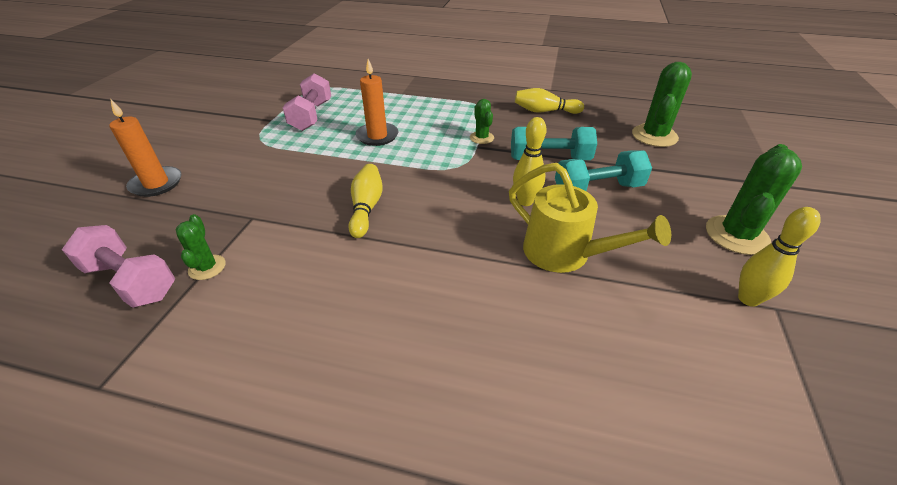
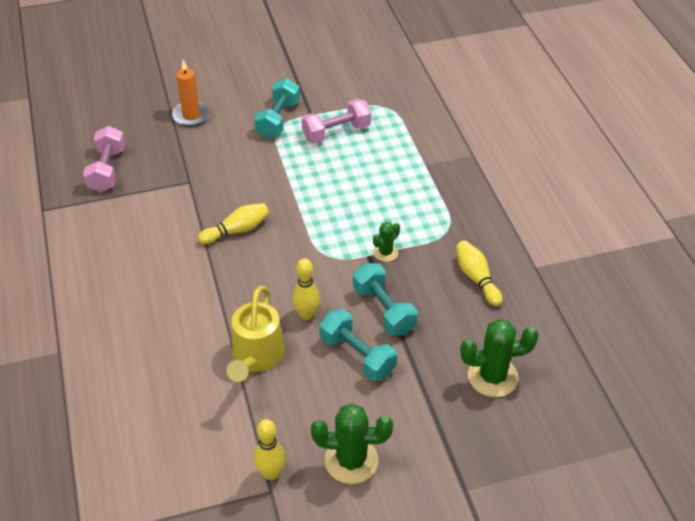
camera: 60 degrees right, 5 degrees up
green cactus [176,214,226,280] -> none
orange candle [355,59,399,146] -> none
none -> turquoise dumbbell [254,78,300,139]

